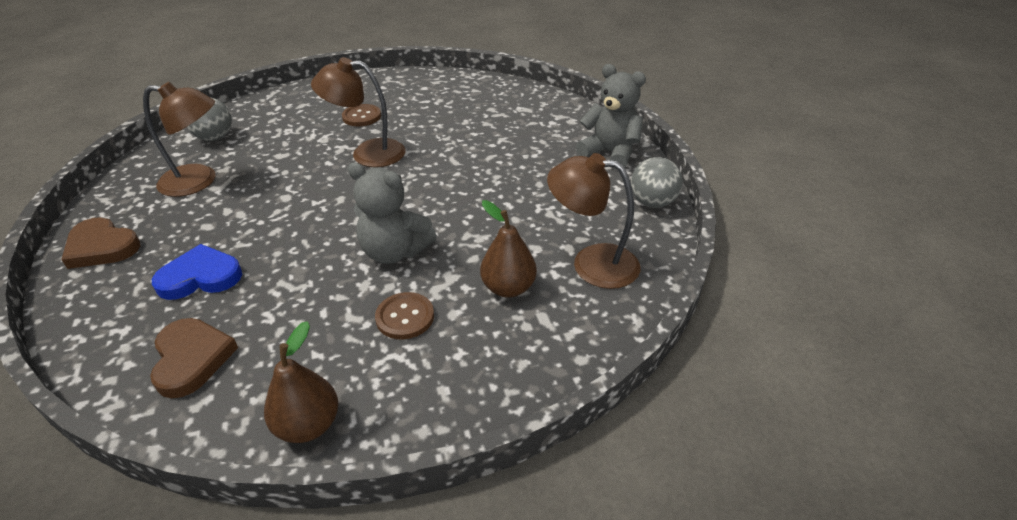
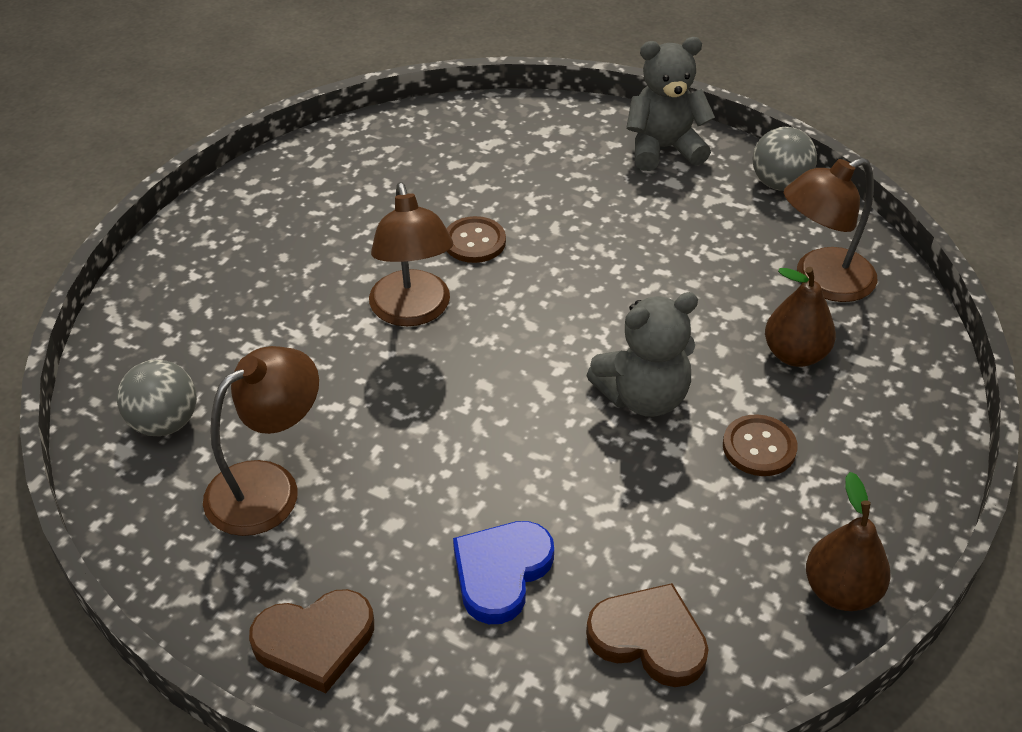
camera: 45 degrees left, 5 degrees up
brown lamp [311,57,405,167] -> brown lamp turned 60 degrees counterclockwise [369,182,454,326]
brown button [342,104,381,126] -> brown button moved to [446,216,506,263]

